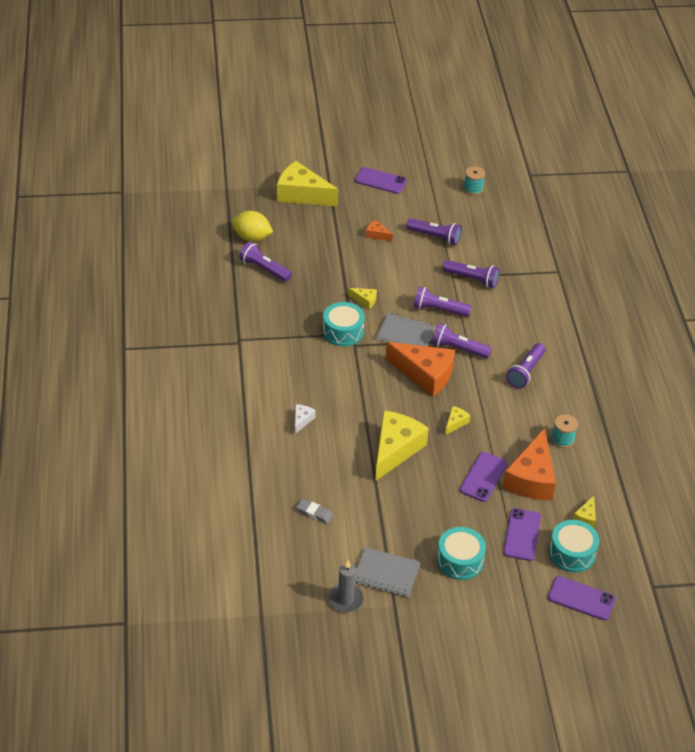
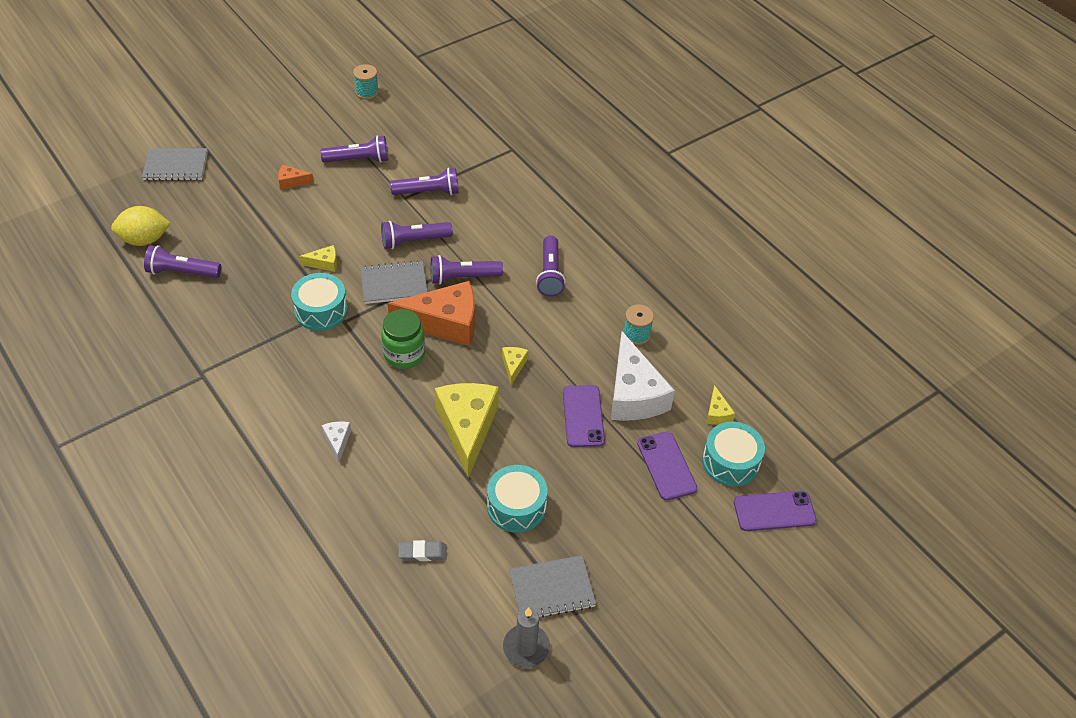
camera: 30 degrees left, 5 degrees up
yellow cheese [277,161,338,206] -> grey notebook [142,148,208,181]
purple phone [355,167,407,194] -> none
turquoise drum [437,527,486,580] -> turquoise drum moved to [487,465,548,533]
orange cheese [502,428,556,500] -> white cheese [611,331,675,421]
none -> green jar [381,309,425,369]

